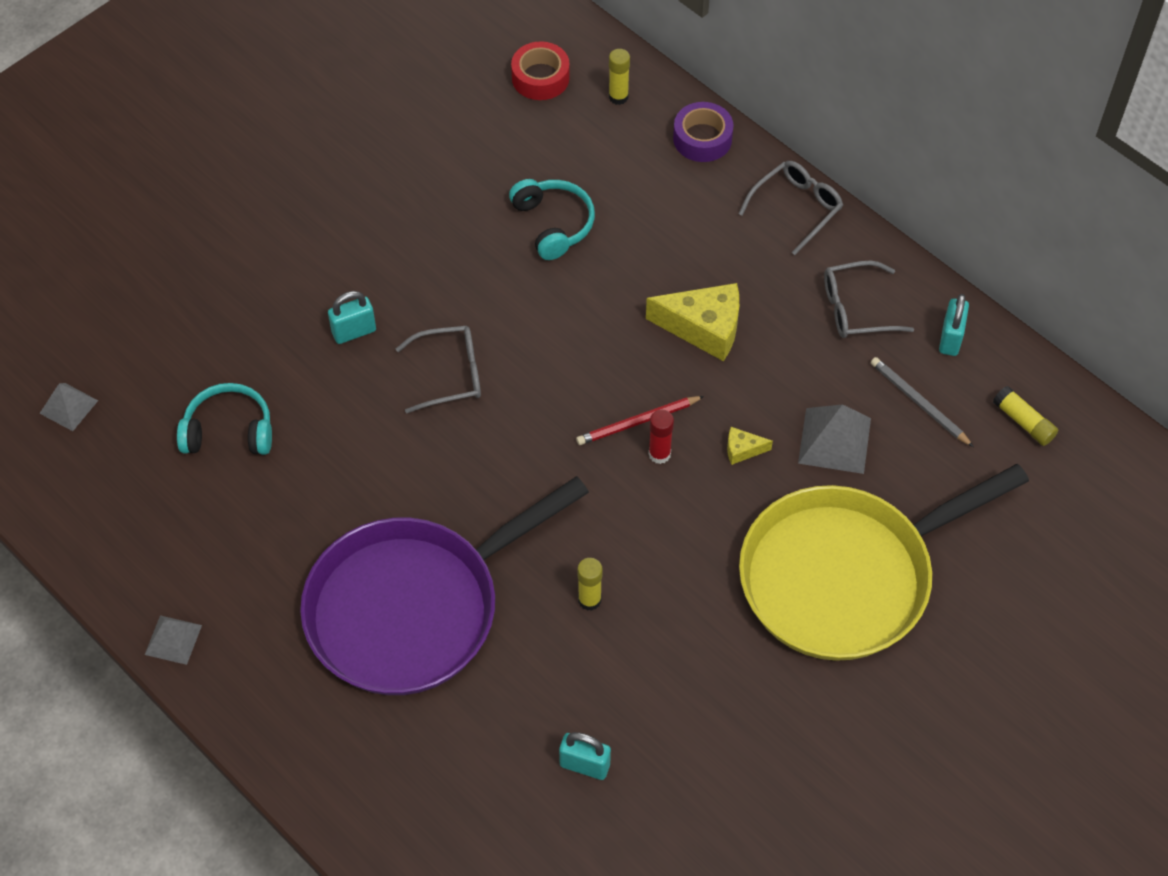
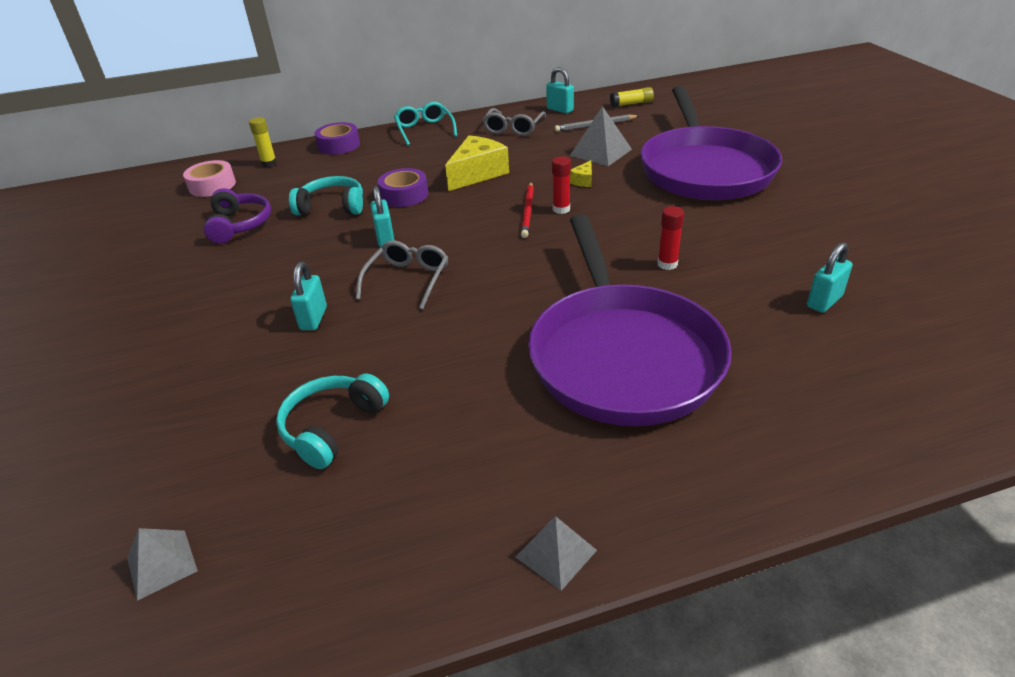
camera: 60 degrees left, 20 degrees down
red tape [511,41,570,100] -> pink tape [183,160,236,197]
yellow glue stick [578,558,602,611] -> red glue stick [658,206,684,270]
grey glasses [738,161,843,255] -> turquoise glasses [394,102,457,146]
yellow pan [739,464,1029,661] -> purple pan [640,86,782,200]
none -> purple headphones [204,188,271,244]
none -> turquoise padlock [370,186,395,247]
none -> purple tape [378,168,429,207]

